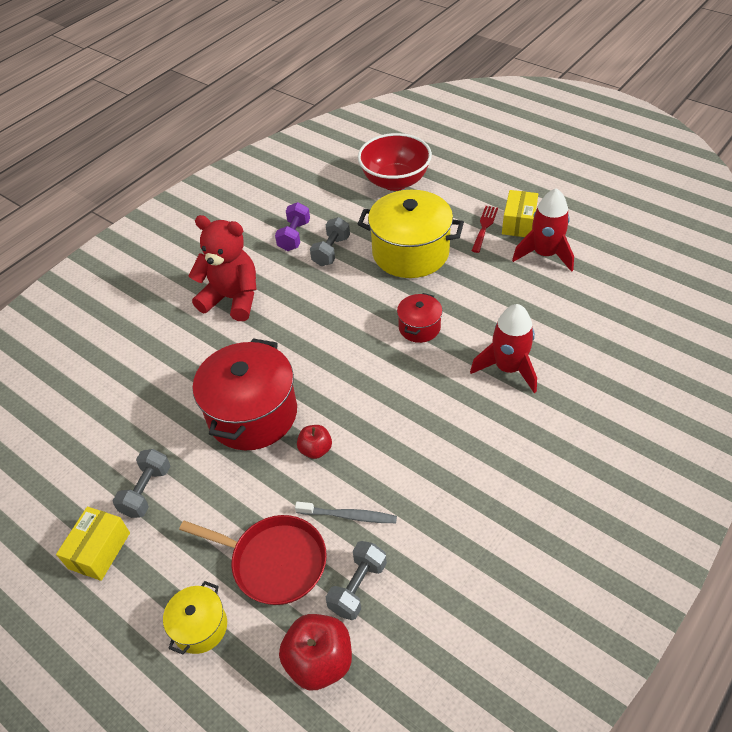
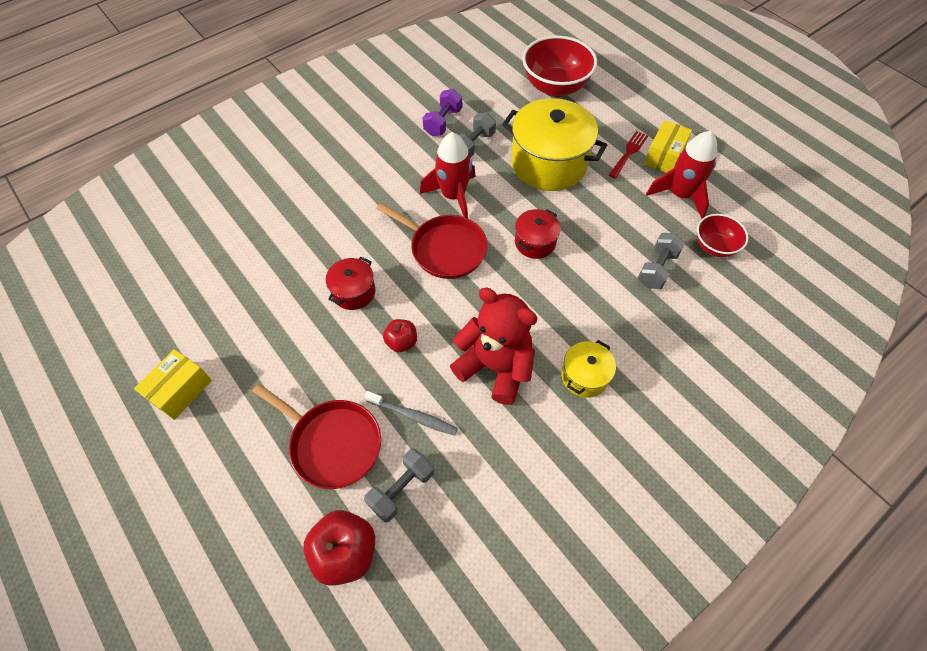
camera: 10 degrees right, 10 degrees up
grey dumbbell [113,449,171,518] -> grey dumbbell moved to [638,233,685,289]
yellow pot [163,581,227,654] -> yellow pot moved to [561,340,616,398]
red teddy bear [188,215,257,321] -> red teddy bear moved to [450,288,537,405]
red pot [193,338,297,450] -> red pot [326,257,376,310], size x0.50
red rocket [470,304,537,393] -> red rocket moved to [420,132,476,218]
none -> red pan [376,203,488,279]
none -> red bowl [697,214,748,257]

